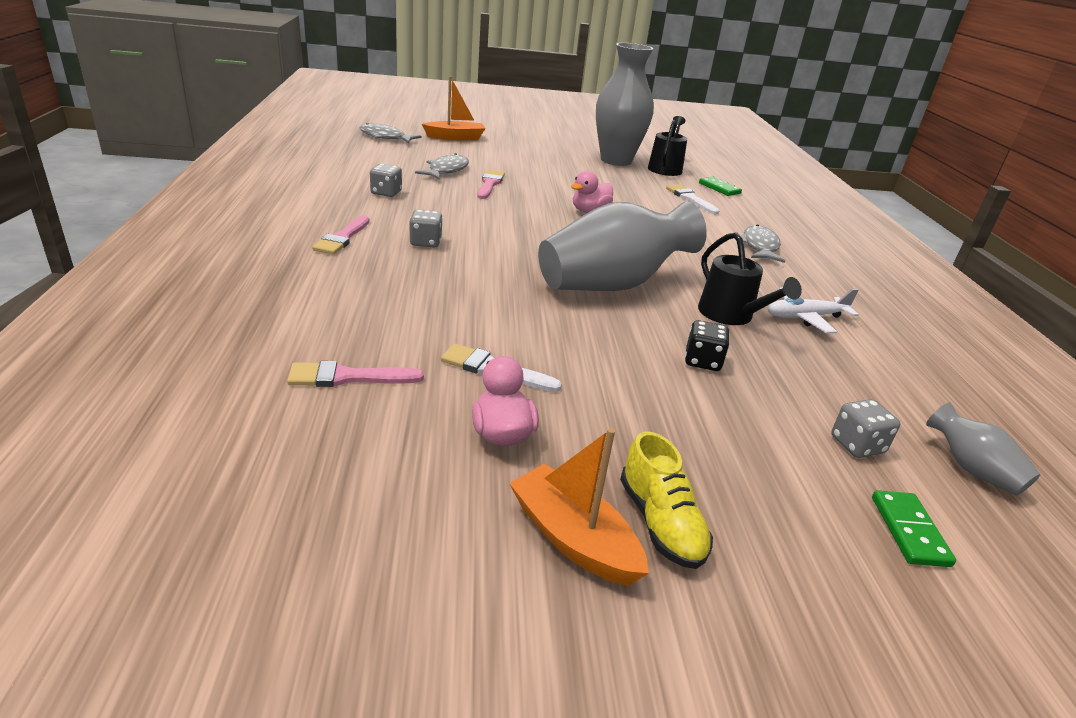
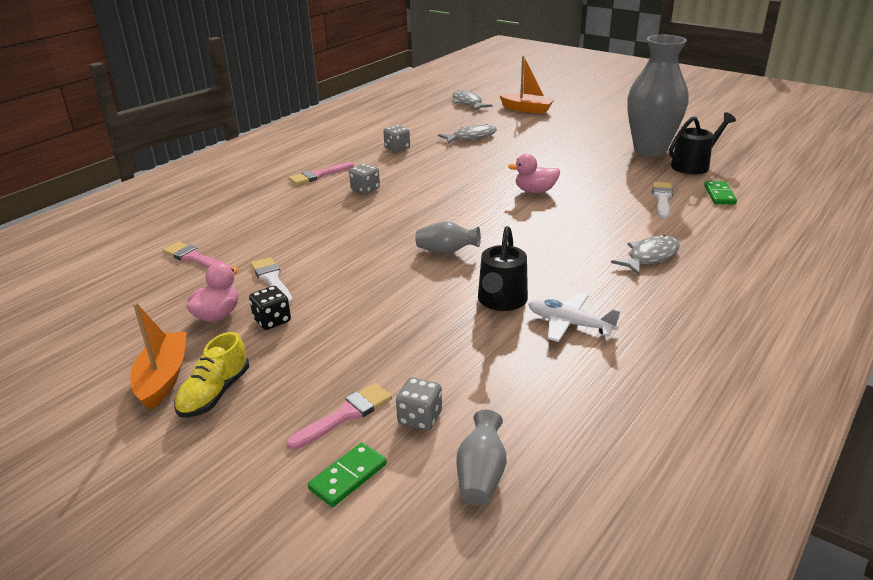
camera: 45 degrees right, 0 degrees up
pink brush [477,170,505,199] -> pink brush moved to [287,383,392,450]
grey vase [538,202,707,291] -> grey vase [415,221,481,254], size x0.44
black dice [685,320,729,371] -> black dice moved to [249,286,291,330]

